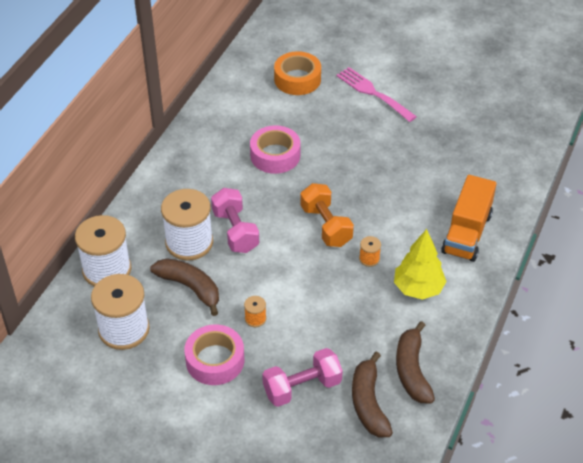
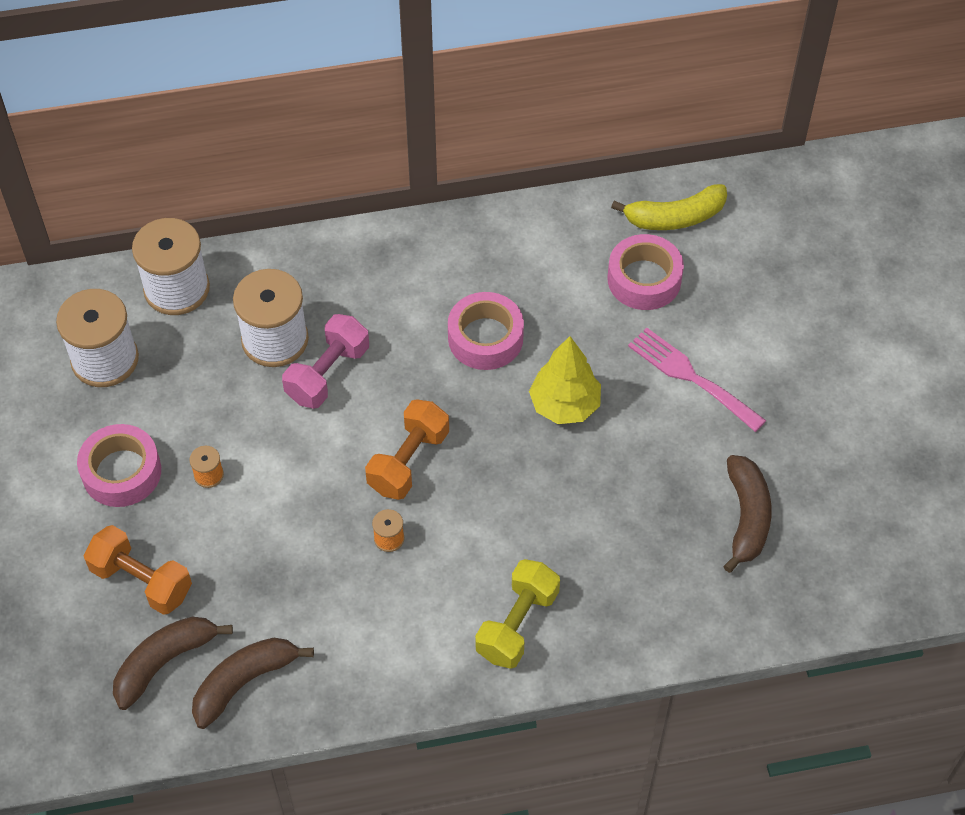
camera: 55 degrees right, 10 degrees up
brown banana [150,258,219,316] -> brown banana moved to [723,455,772,573]
pink dumbbell [262,348,343,407] -> orange dumbbell [83,525,192,615]
orange tape [274,51,321,95] -> pink tape [608,234,684,310]
pink fork [336,67,417,122] -> pink fork turned 60 degrees counterclockwise [628,327,766,432]
yellow tree [394,229,447,300] -> yellow tree moved to [529,336,601,424]
orange truck [441,175,497,262] -> yellow dumbbell [475,559,560,669]
none -> yellow banana [611,184,727,230]

